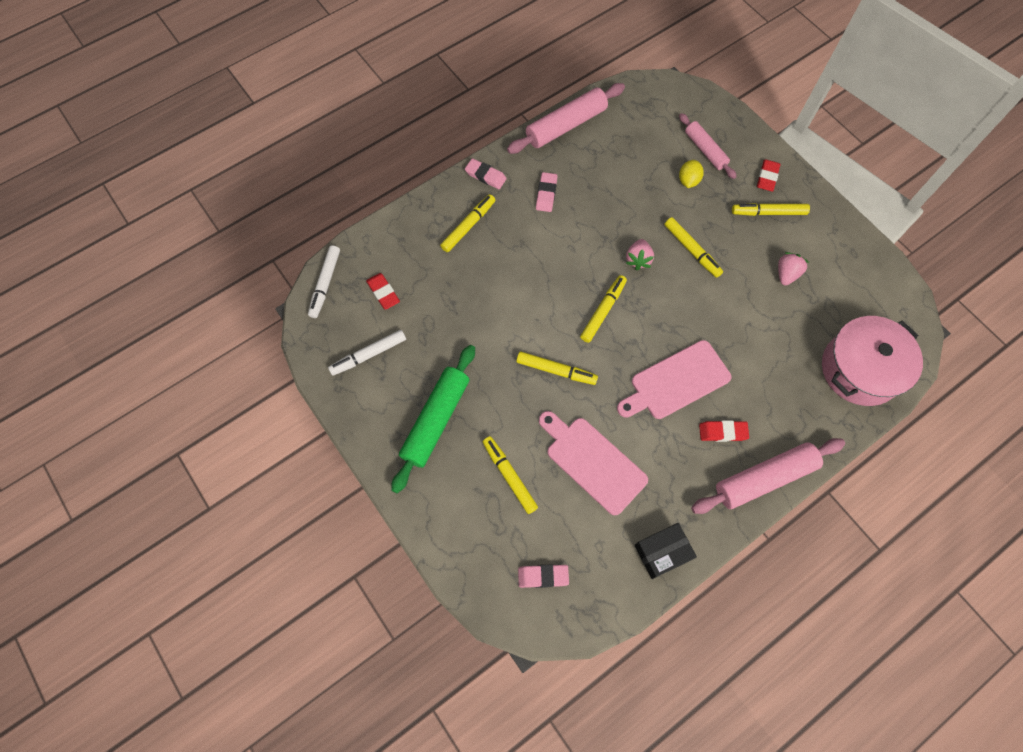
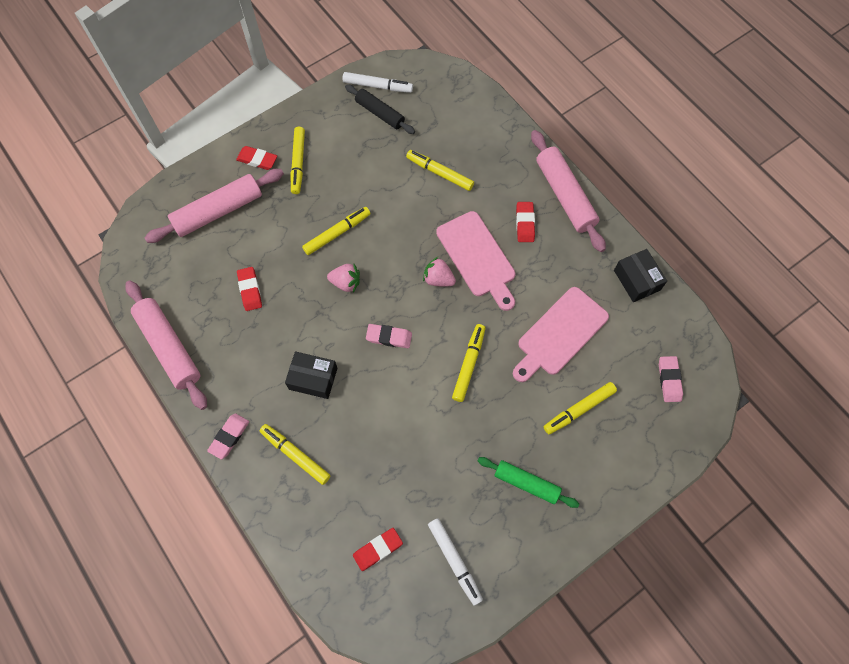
camera: 90 degrees left, 0 degrees up
white marker [308,245,340,318] -> white marker moved to [342,72,413,93]
green rolling pin [391,345,475,493] -> green rolling pin [478,457,579,508], size x0.63
pink eraser [536,172,558,212] -> pink eraser moved to [366,324,412,348]
yellow marker [580,275,627,343] -> yellow marker moved to [406,150,474,191]
pink rolling pin [679,113,737,179] -> pink rolling pin [145,169,284,243], size x1.59
yellow lemon [679,160,704,188] -> none
pink strawberry [778,252,809,285] -> pink strawberry moved to [423,257,456,286]
pink pot [822,316,923,406] -> none
none -> red eraser [237,267,262,311]
none -> black box [285,351,337,399]
none -> black rolling pin [345,84,415,134]

